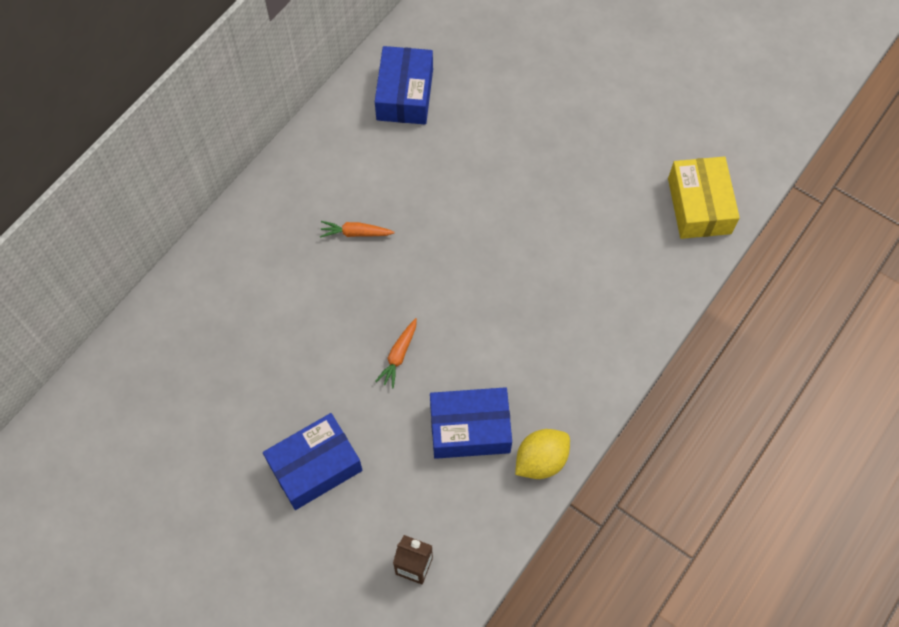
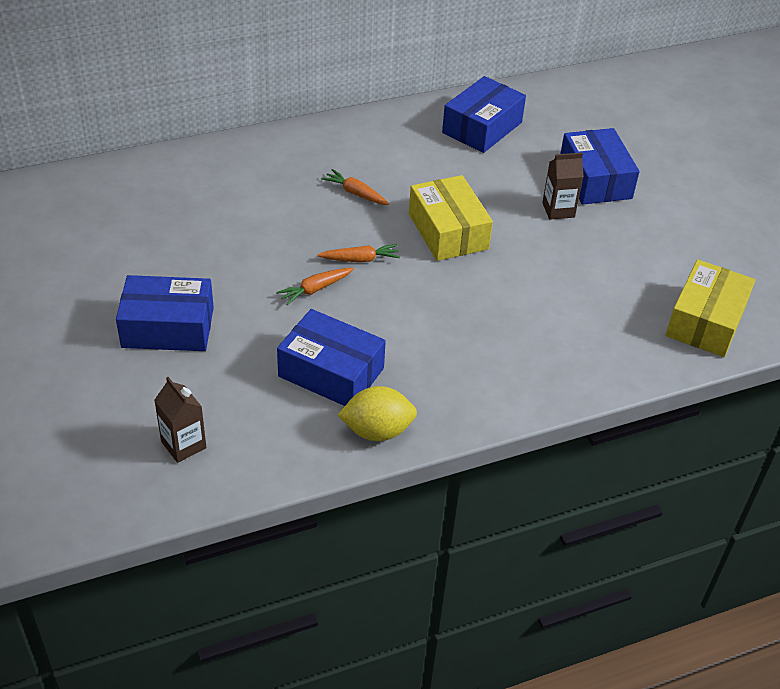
camera: 30 degrees right, 20 degrees down
none -> orange carrot [317,244,400,262]
none -> yellow box [409,175,493,261]
none -> brown carton [542,152,584,220]
none -> blue box [560,128,640,205]

